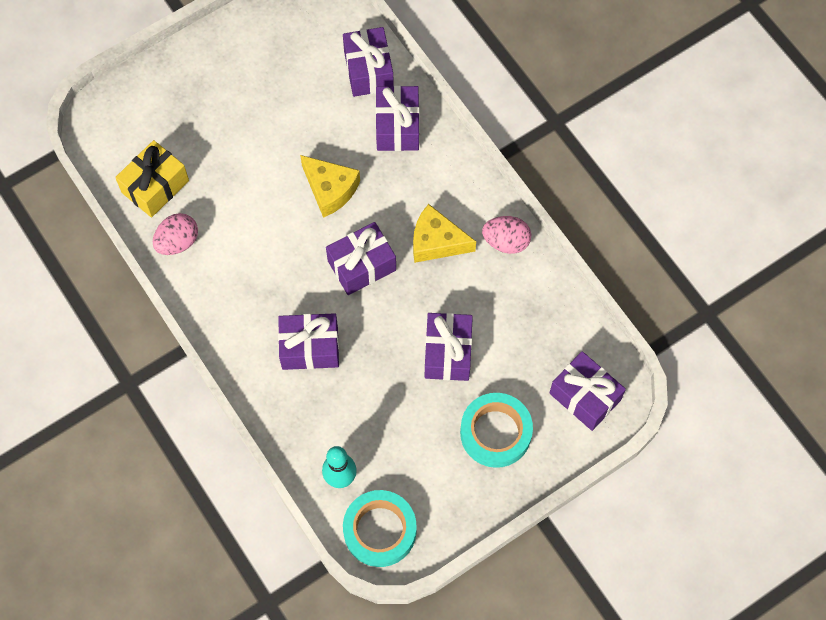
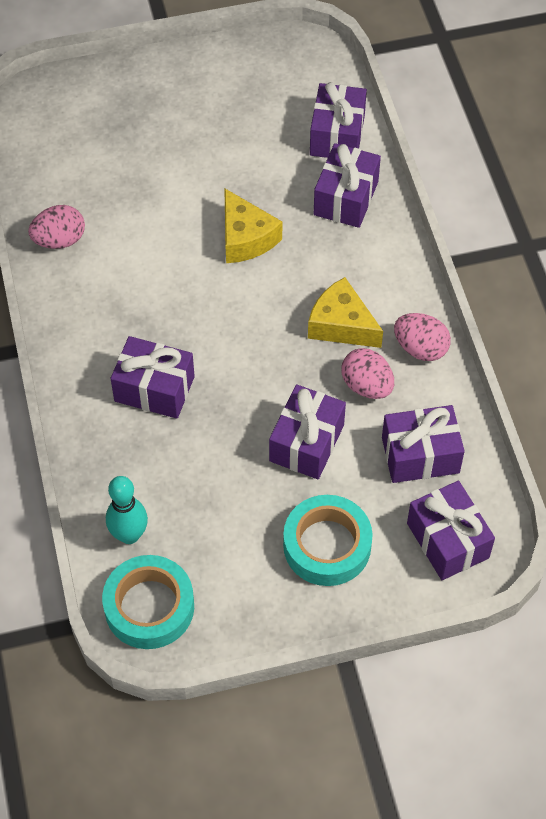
camera: 20 degrees right, 10 degrees down
yellow gift [115,140,189,218] -> none
purple gift [326,222,396,295] -> purple gift moved to [382,405,465,483]
none -> pink egg [341,348,394,399]

